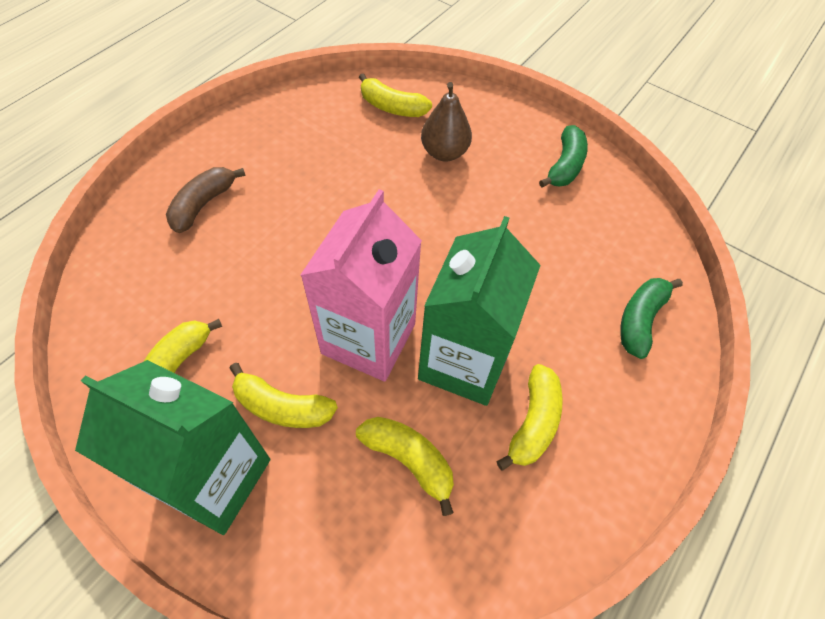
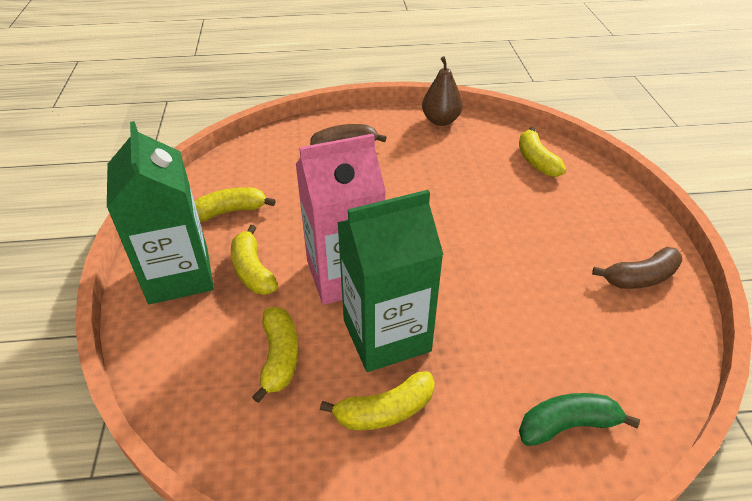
camera: 50 degrees right, 15 degrees down
brown pear [421,82,472,161] -> brown pear moved to [422,57,463,126]
green banana [539,125,588,188] -> brown banana [592,247,682,289]

